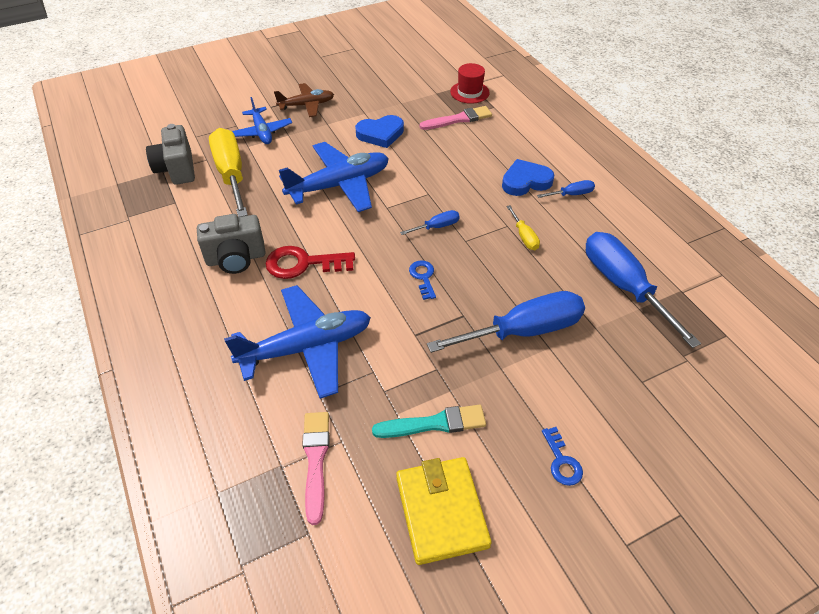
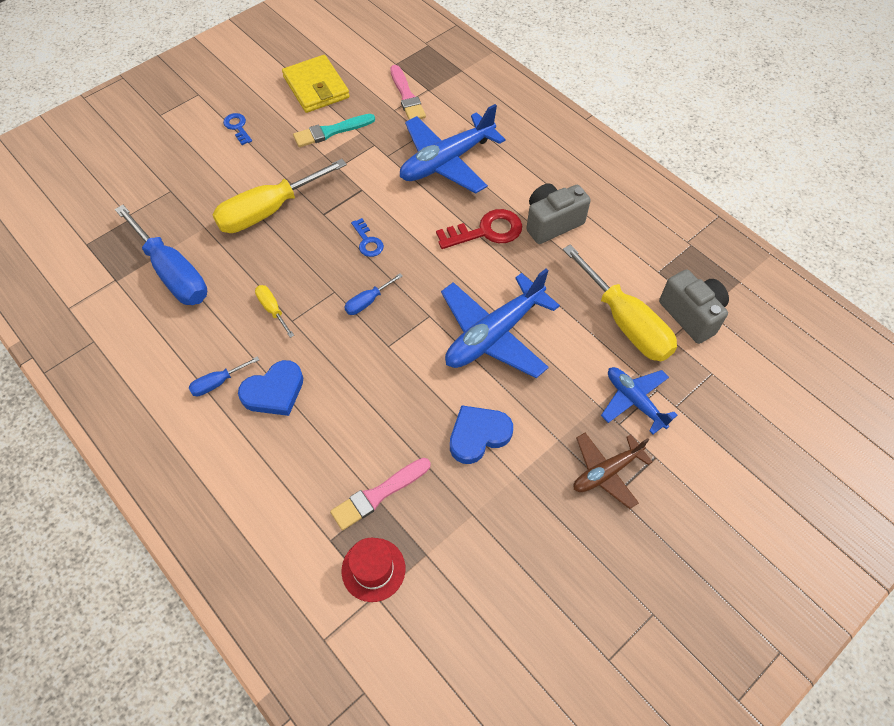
camera: 165 degrees right, 10 degrees up
blue screwdriver [427,291,585,353] -> yellow screwdriver [213,159,347,233]

